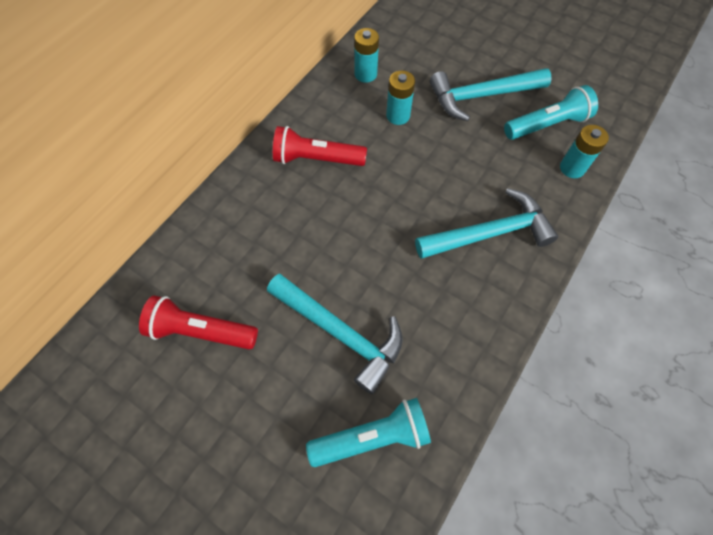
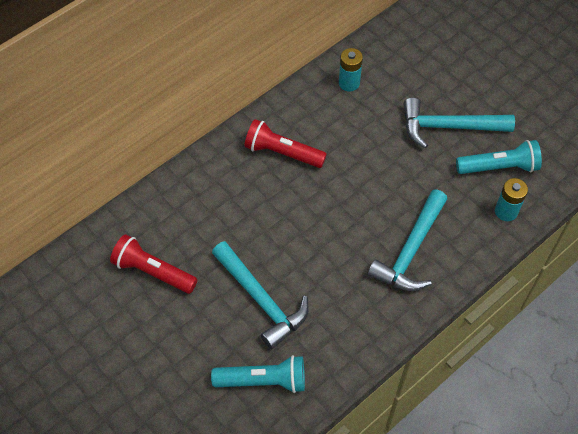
camera: 15 degrees right, 5 degrees down
turquoise battery [386,71,415,125] -> none
turquoise hammer [415,188,558,259] -> turquoise hammer turned 120 degrees clockwise [368,189,447,291]

